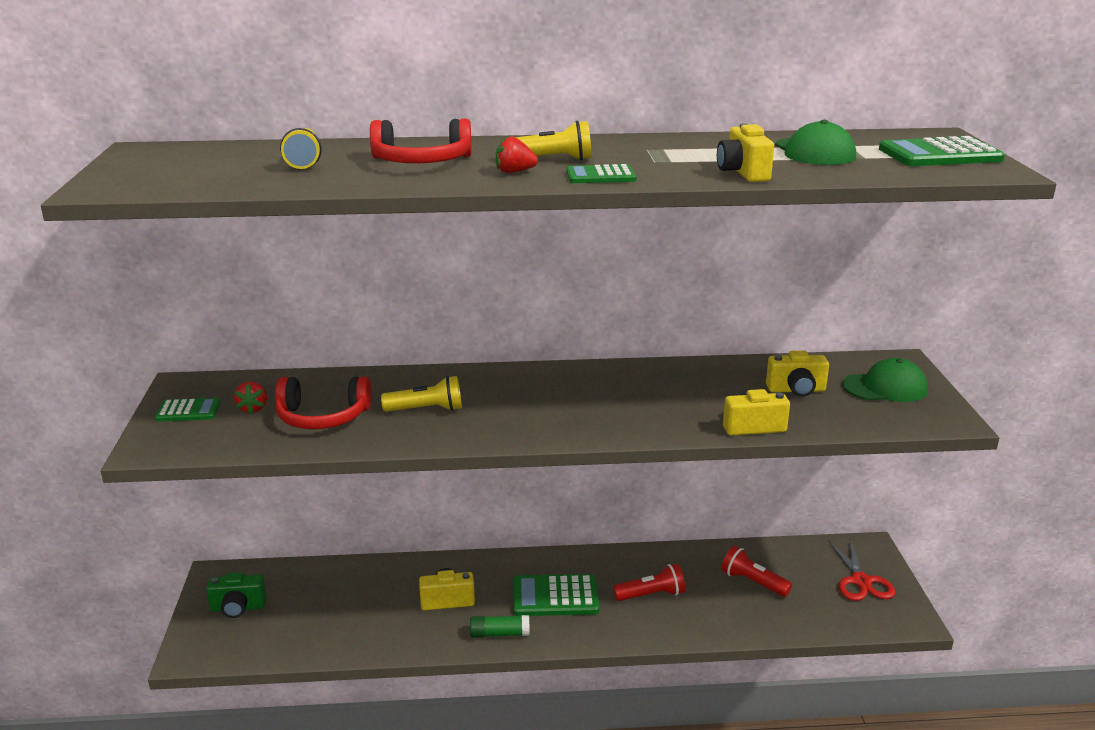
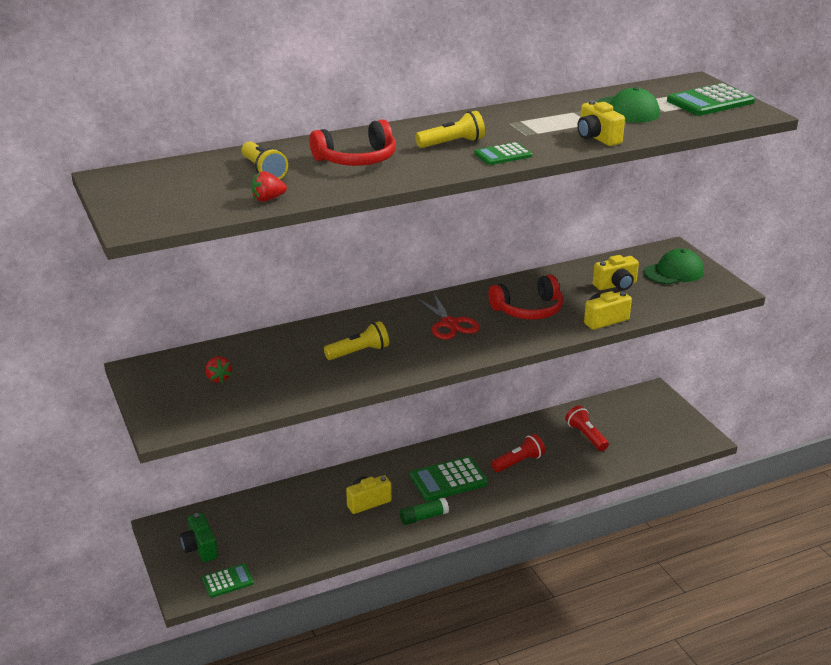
camera: 20 degrees left, 5 degrees up
green calculator [155,398,221,422] -> green calculator moved to [202,564,254,598]
green camera [206,572,267,618] -> green camera turned 90 degrees clockwise [180,512,218,562]
red headphones [275,376,372,429] -> red headphones moved to [488,275,563,319]
red strawberry [496,136,538,173] -> red strawberry moved to [251,171,287,202]
red flashlight [722,546,792,597] -> red flashlight turned 45 degrees clockwise [565,405,609,451]
red scissors [828,539,895,601] -> red scissors moved to [415,292,480,340]

